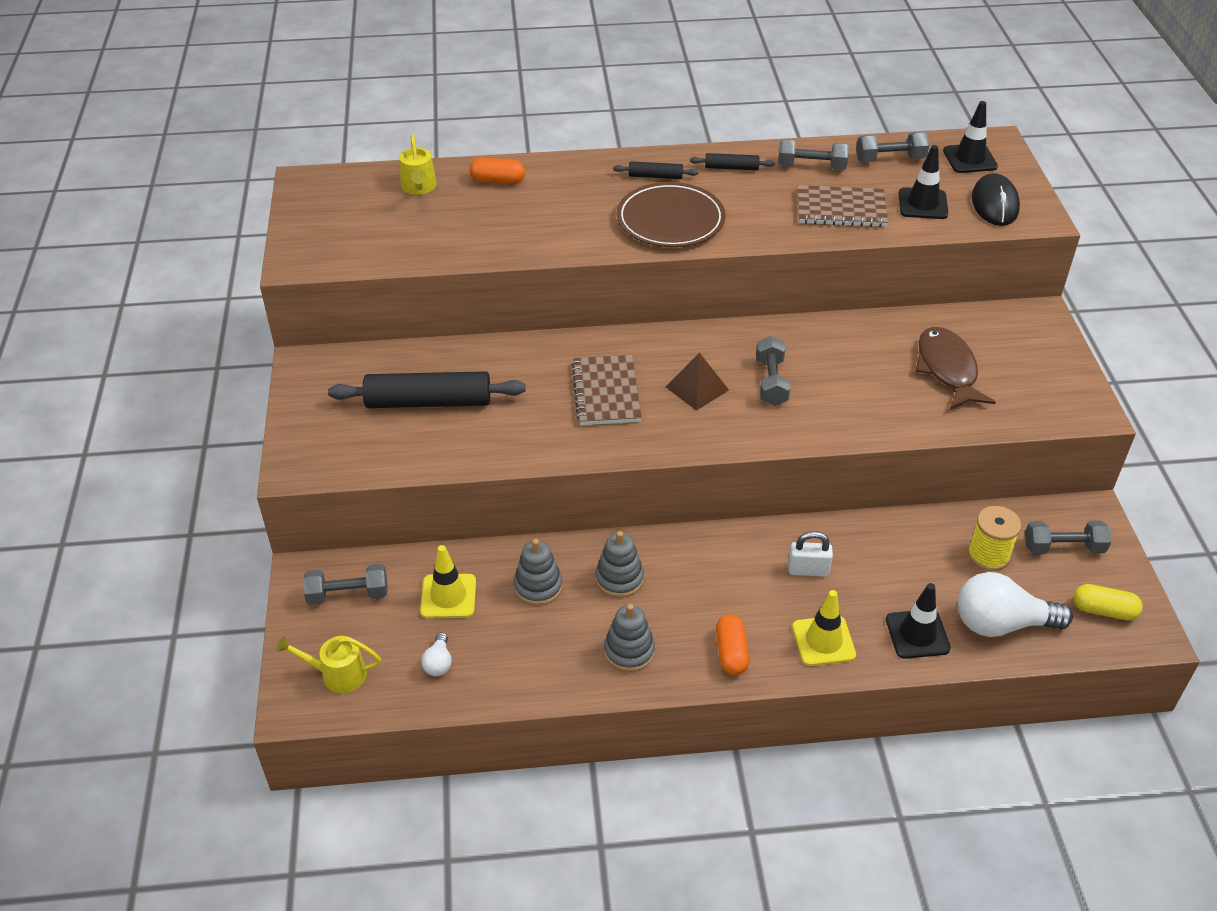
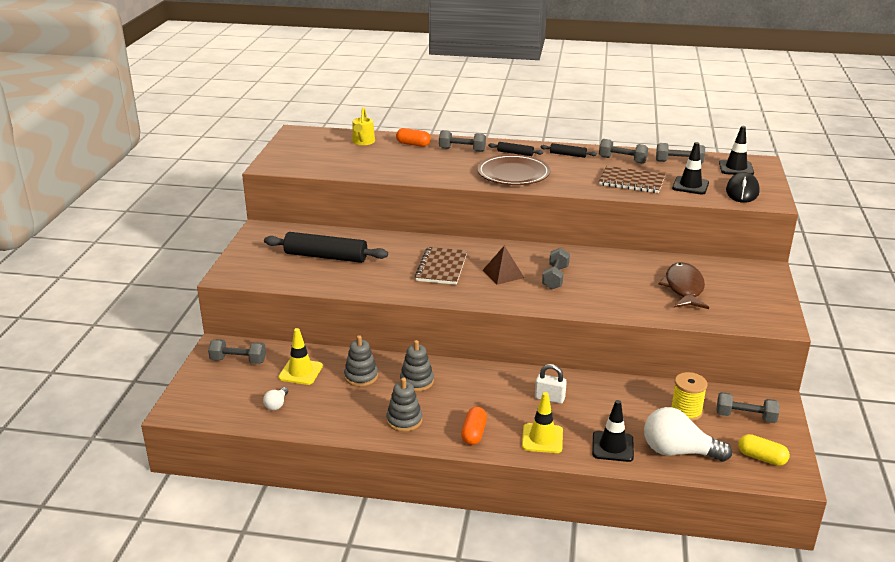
camera: 15 degrees right, 15 degrees down
yellow watering can [276,636,381,693] -> none
none -> grey dumbbell [439,130,486,152]

